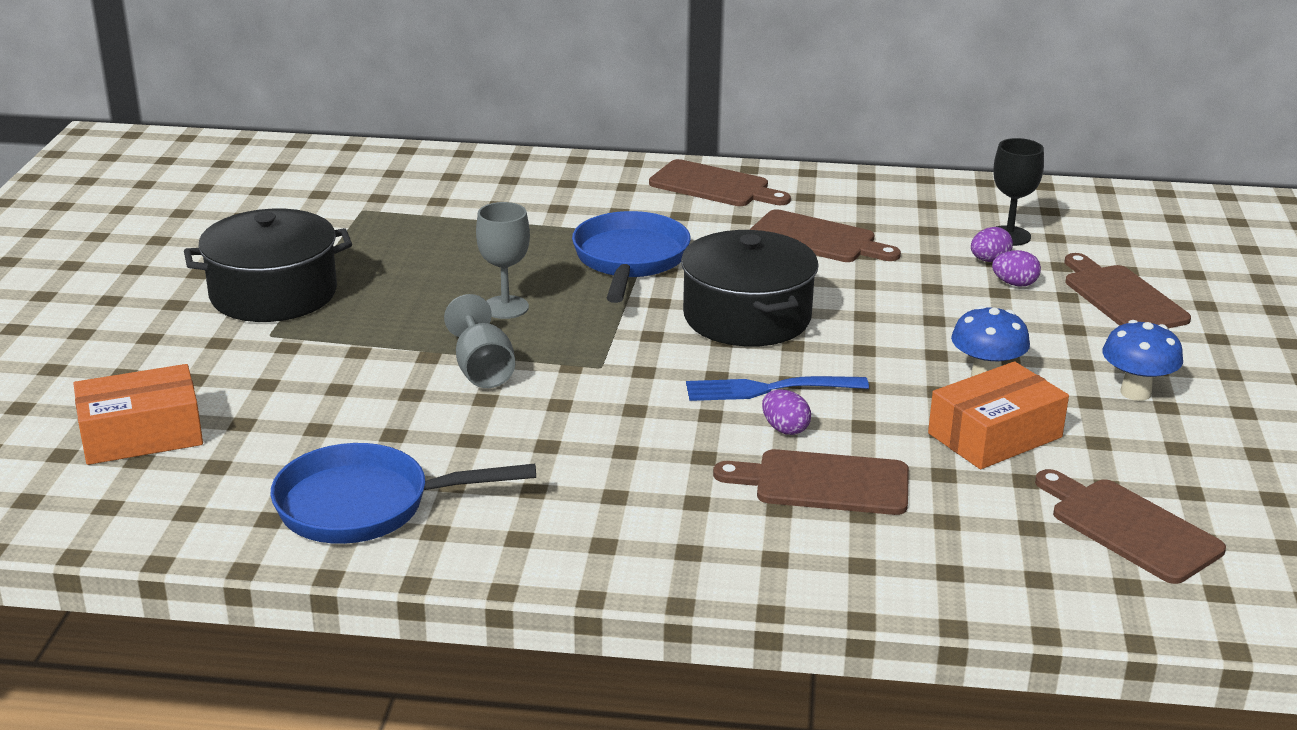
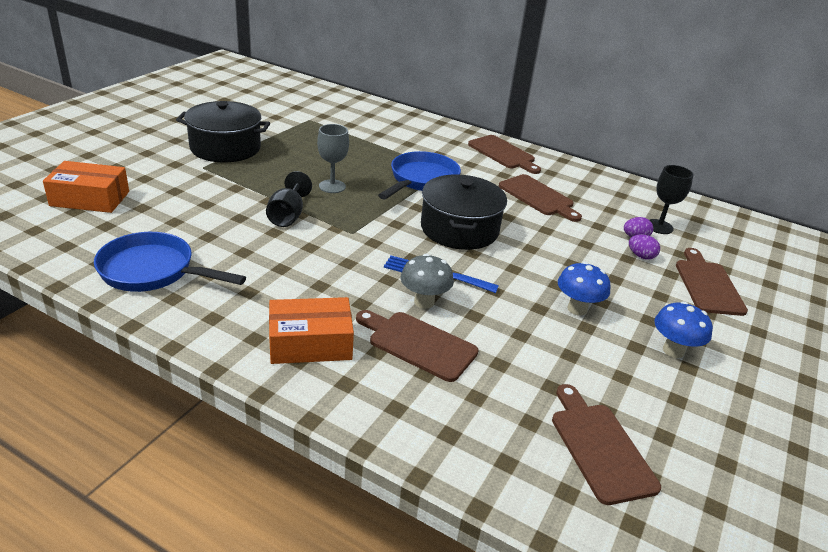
camera: 20 degrees right, 5 degrees up
grey goblet [444,294,515,388] -> black goblet [266,171,312,227]
purple egg [762,389,811,435] -> grey mushroom [401,254,454,309]
orange box [928,361,1069,469] -> orange box moved to [269,297,354,364]

